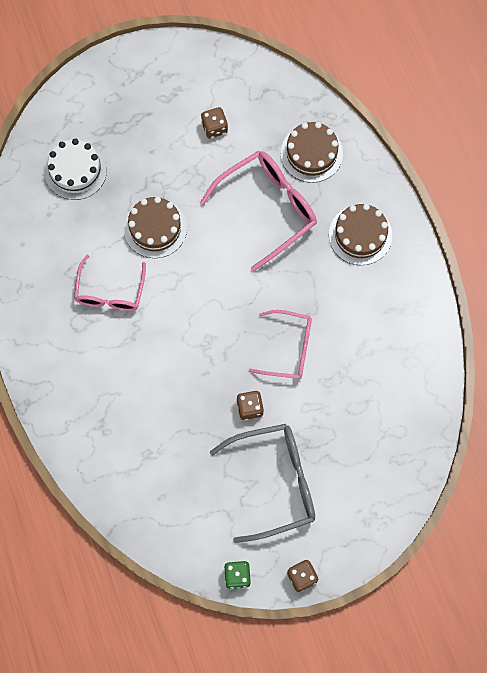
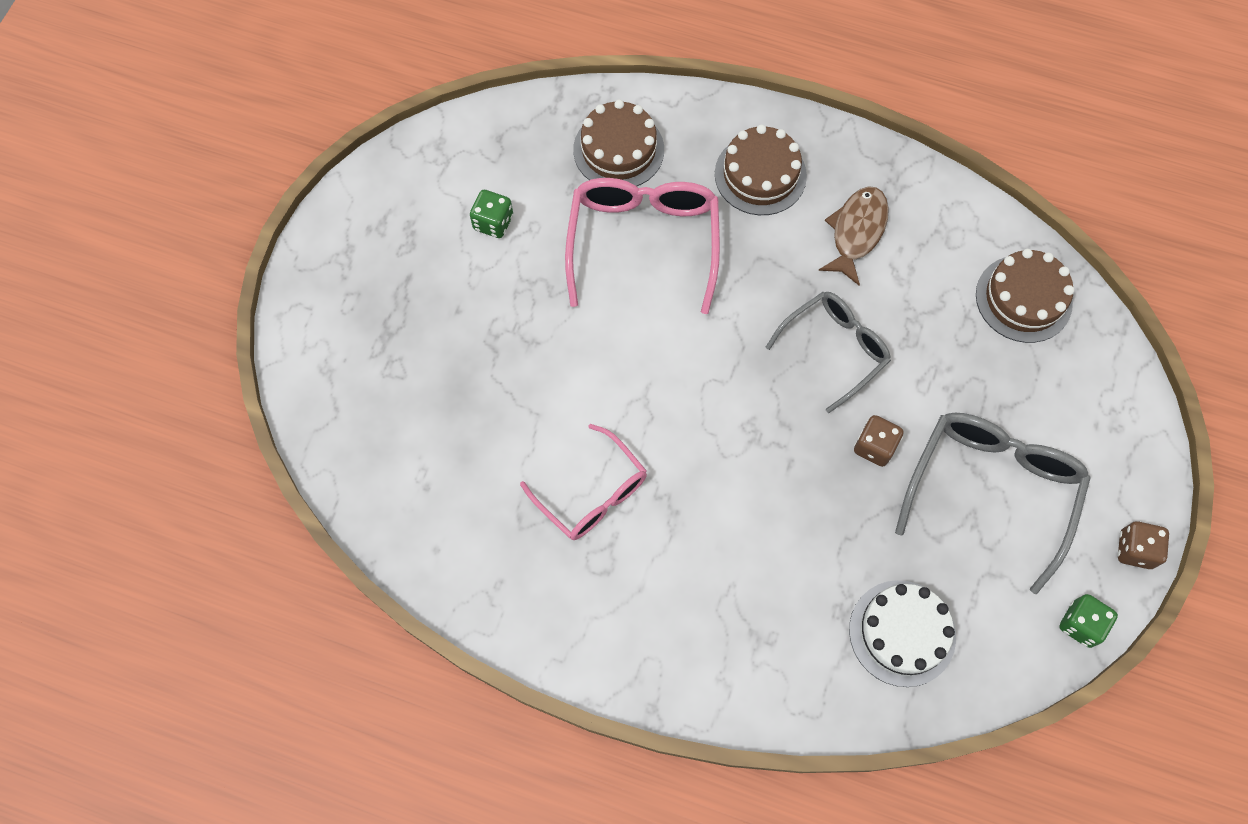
camera: 50 degrees left, 5 degrees down
white cake [44,138,107,200] -> white cake moved to [849,580,956,687]
brown cake [124,197,187,258] -> brown cake moved to [976,249,1074,343]
brown dice [201,107,228,139] -> green dice [470,190,513,238]
pink glasses [249,310,312,379] -> grey glasses [766,292,891,413]
none -> brown fish [818,186,889,286]

